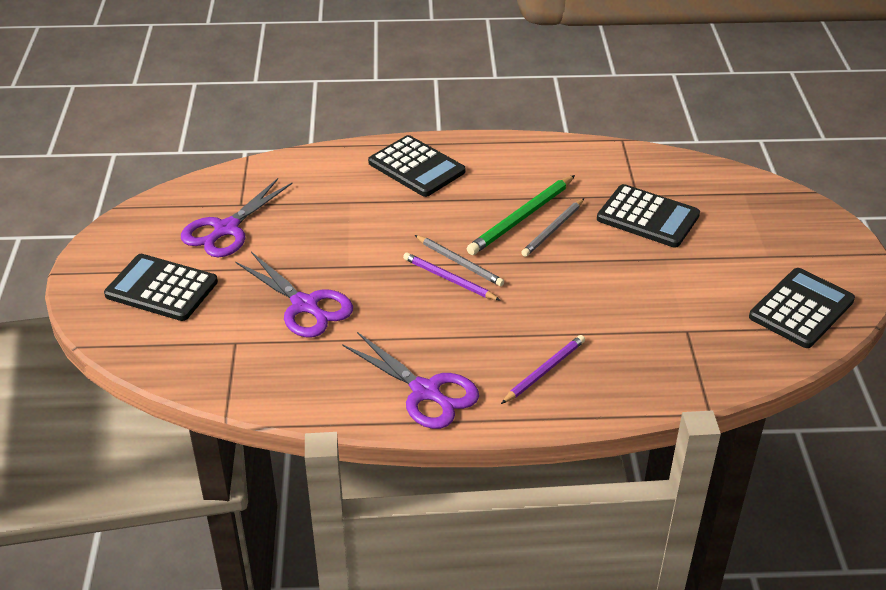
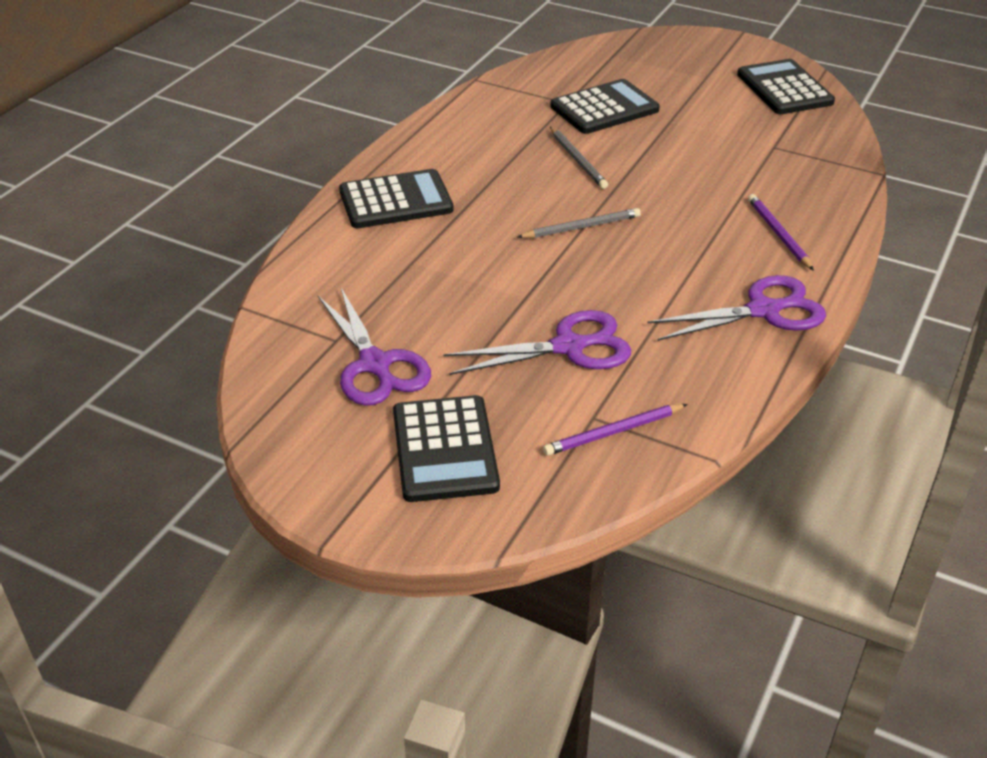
camera: 60 degrees left, 0 degrees up
black calculator [104,254,218,321] -> black calculator turned 60 degrees counterclockwise [393,395,500,502]
purple pencil [403,253,501,301] -> purple pencil moved to [543,404,688,456]
green pencil [467,175,575,255] -> none

